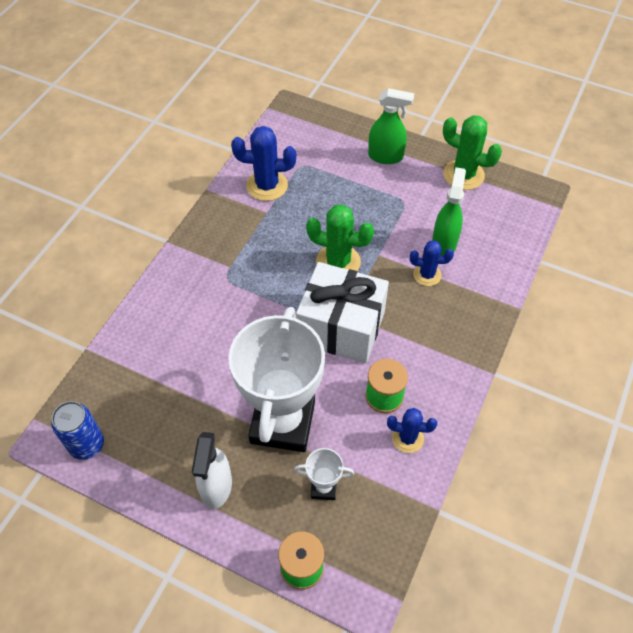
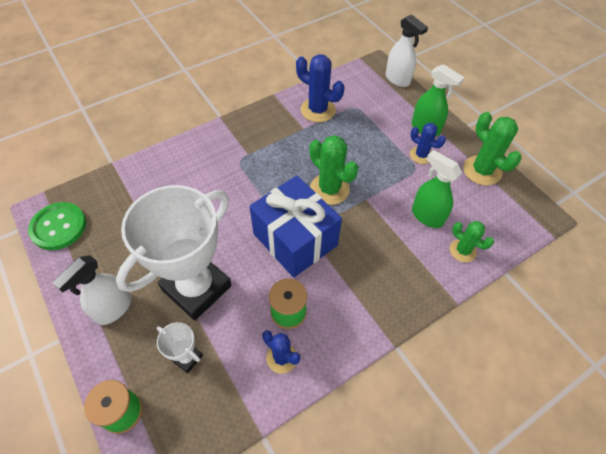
camera: 30 degrees right, 0 degrees up
blue can [51,401,104,460] -> green button [28,202,86,250]
white gift [296,262,389,363] -> blue gift [249,176,342,278]
blue cactus [410,240,454,286] -> blue cactus moved to [410,123,446,164]
green spray bottle [432,167,466,255] -> green spray bottle turned 90 degrees counterclockwise [412,150,462,228]
none -> white spray bottle [386,14,428,87]
none -> green cactus [450,221,494,262]

